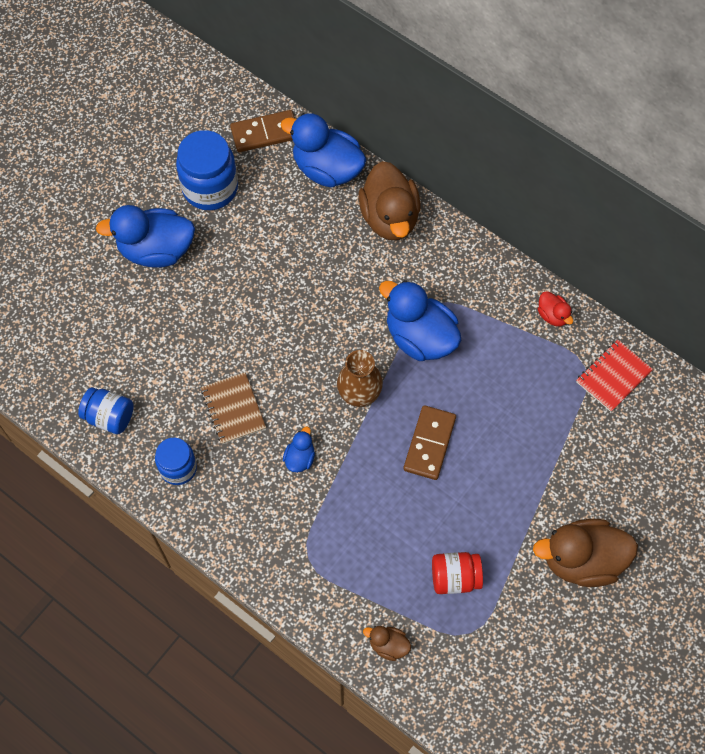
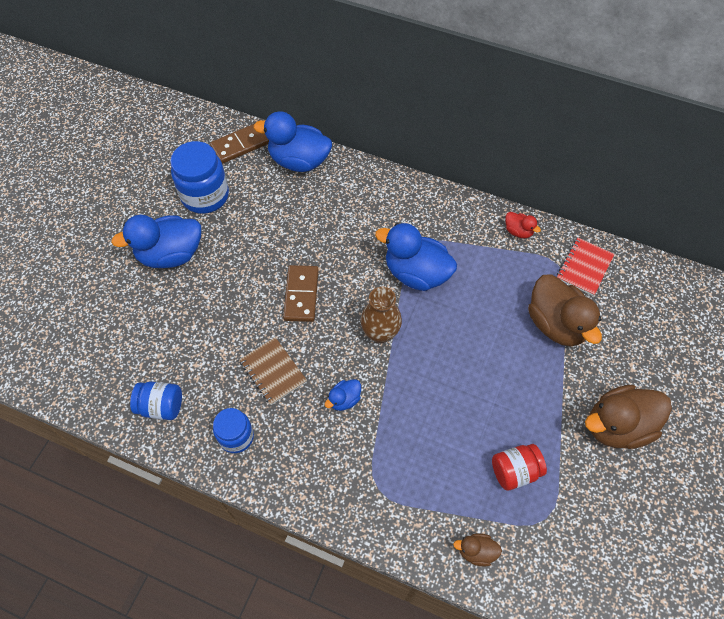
camera: 15 degrees left, 5 degrees down
blue duck [283,427,315,473] -> blue duck turned 135 degrees counterclockwise [325,379,361,411]
brown duck [358,161,421,240] -> brown duck moved to [528,274,602,346]
brown domino [403,405,456,480] -> brown domino moved to [283,265,319,322]

